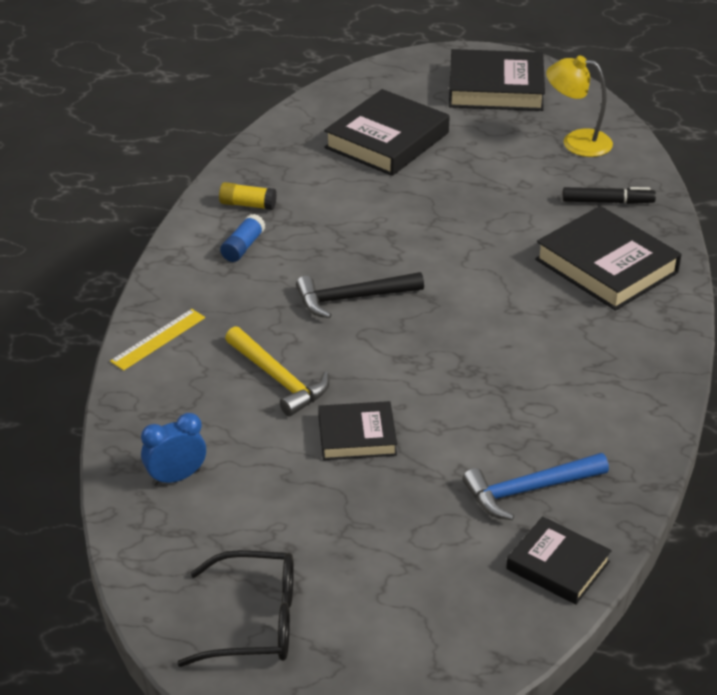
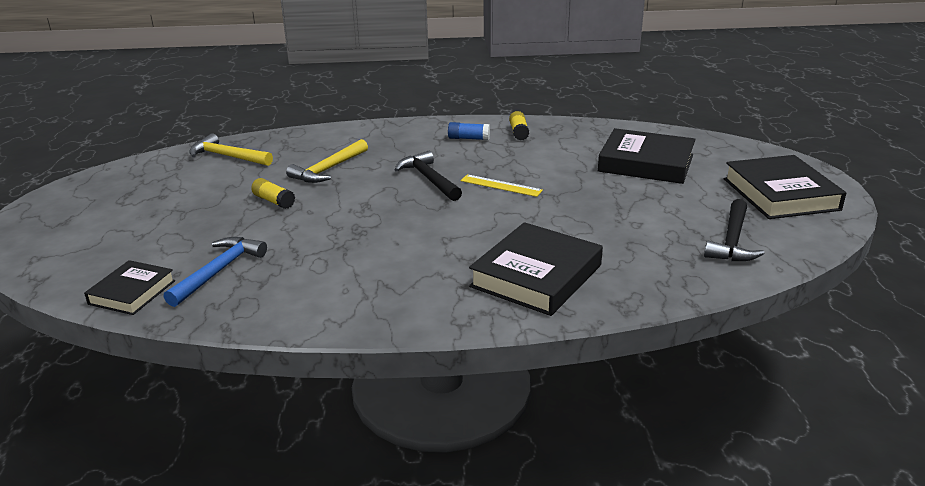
camera: 75 degrees right, 10 degrees down
yellow ruler [110,309,205,371] -> yellow ruler moved to [461,174,543,197]
blue clock [141,413,206,486] -> yellow hammer [189,133,273,166]
black glasses [177,550,294,667] -> none
black book [318,401,397,460] -> yellow glue stick [251,178,295,209]
blue hammer [463,453,609,520] -> blue hammer turned 60 degrees clockwise [164,237,267,307]
yellow lamp [546,55,613,157] -> black hammer [704,199,764,261]
black marker [562,187,656,204] -> none

